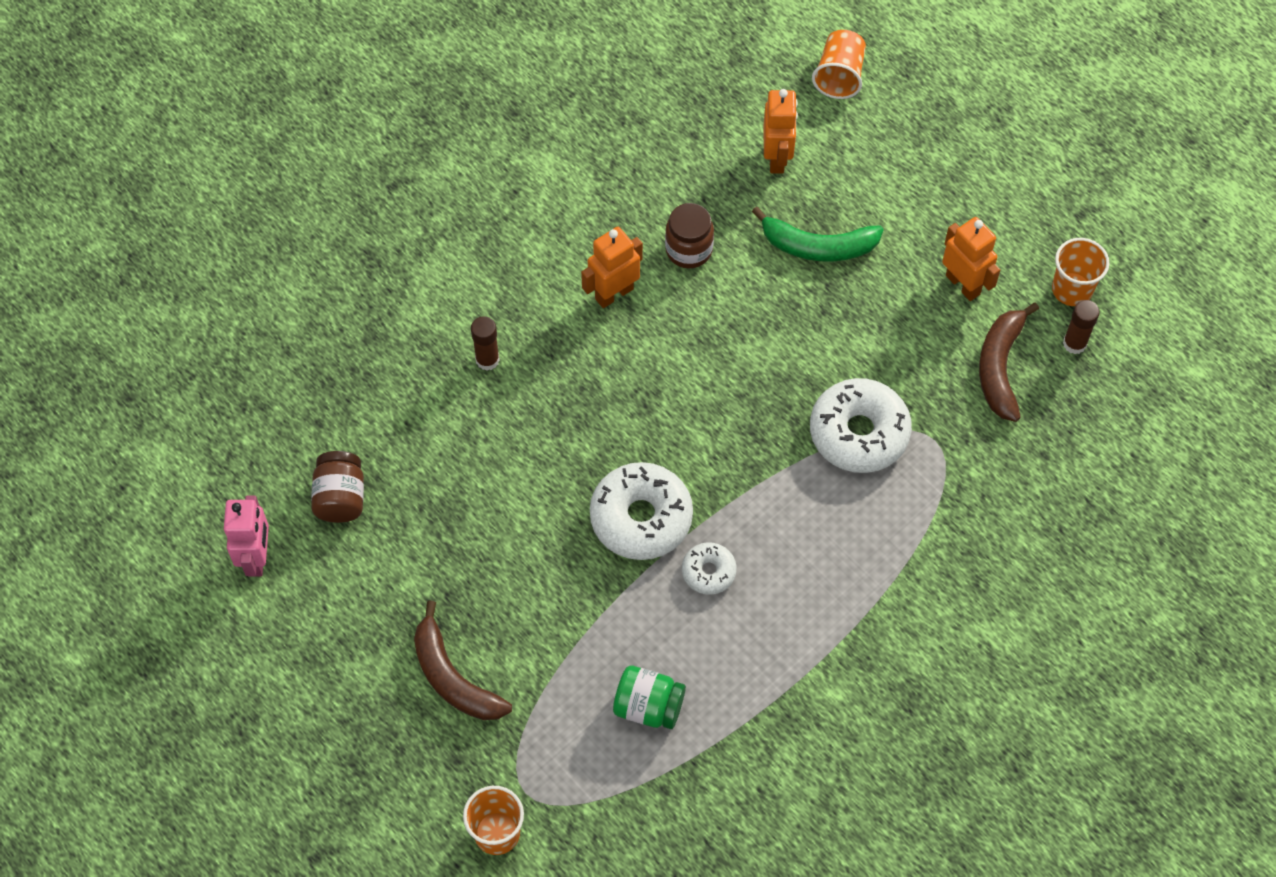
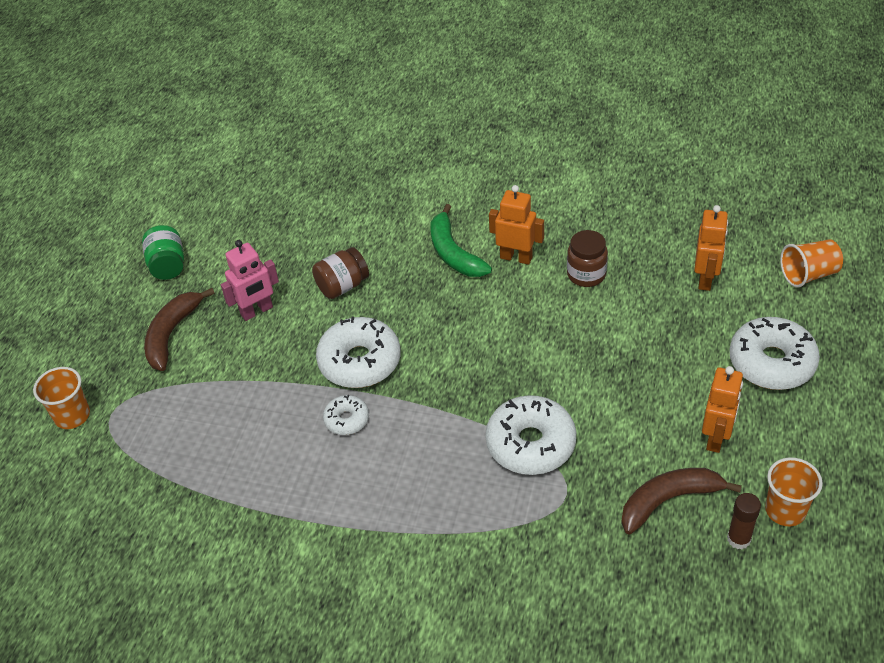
camera: 60 degrees right, 15 degrees down
pink robot [224,496,269,577] -> pink robot moved to [221,240,279,321]
brown jar [311,451,364,523] -> brown jar moved to [312,247,369,299]
brown glue stick [471,316,500,370] -> none
green jar [613,666,686,729] -> green jar moved to [142,225,184,280]
green banana [752,207,884,261] -> green banana moved to [430,204,492,277]
orange robot [764,89,798,174] -> orange robot turned 45 degrees counterclockwise [694,205,728,291]
none -> white donut [729,317,820,390]

